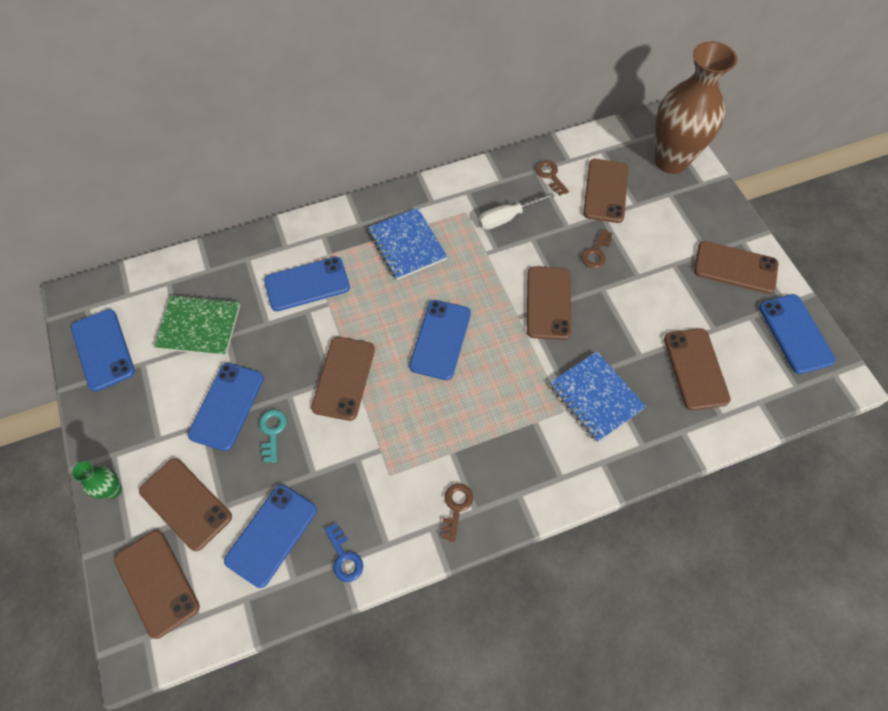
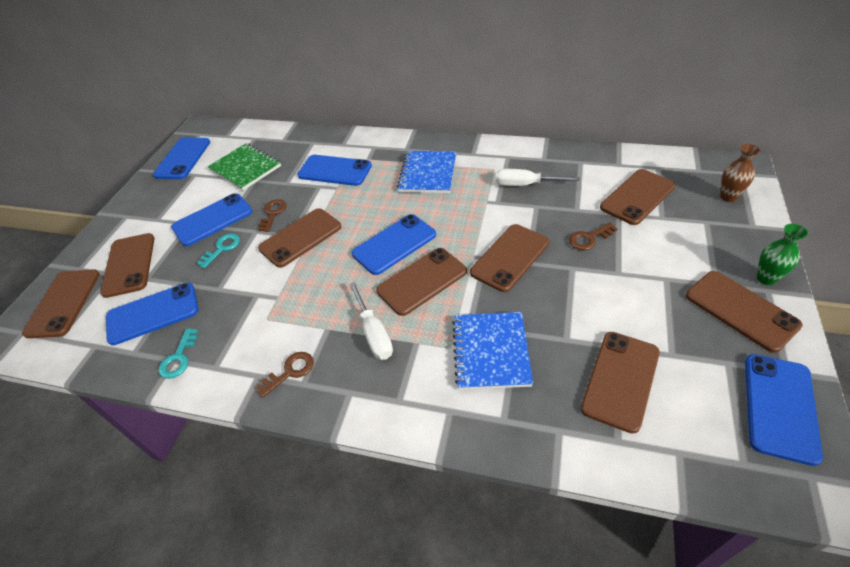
camera: 40 degrees right, 15 degrees down
green vase [72,461,122,499] -> green vase moved to [757,224,808,285]
blue key [325,523,363,582] -> turquoise key [159,328,198,379]
brown key [535,160,569,196] -> brown key moved to [259,199,287,232]
brown vase [655,41,737,174] -> brown vase [720,144,761,202], size x0.41
none -> white screwdriver [349,282,393,360]
none -> brown phone [376,248,467,316]

